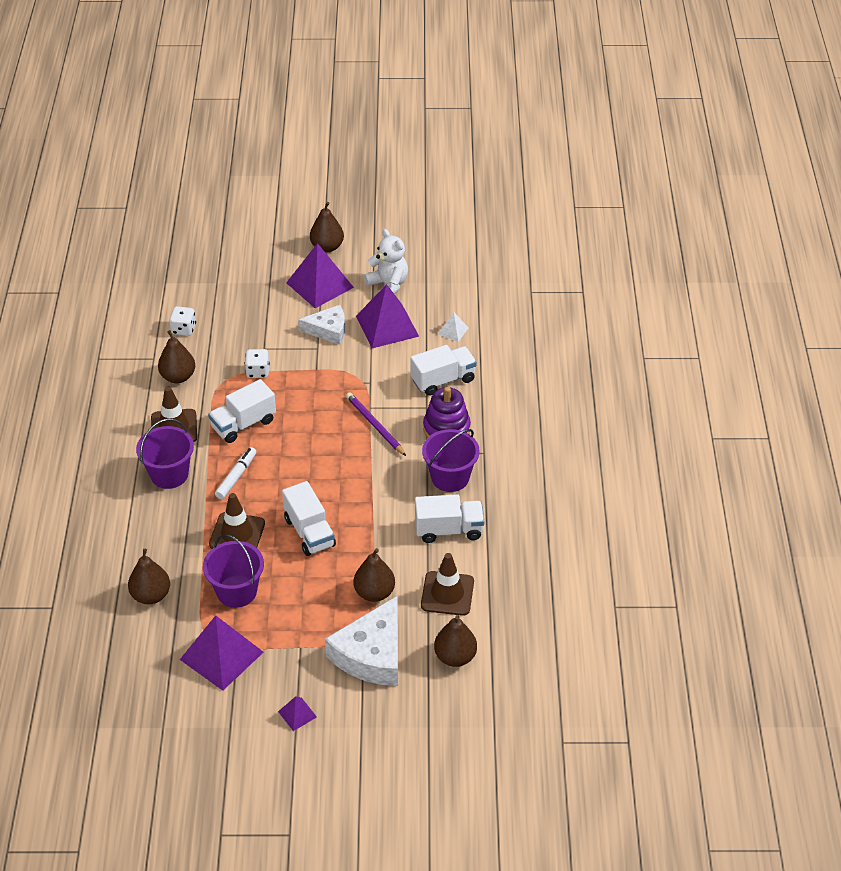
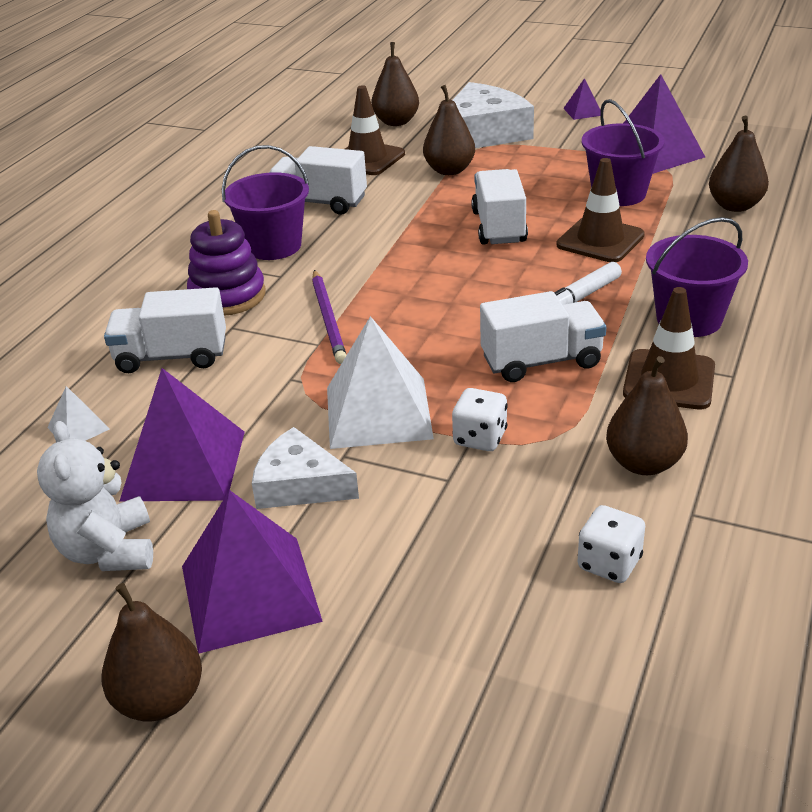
camera: 155 degrees left, 10 degrees down
none -> white pyramid [327,316,434,449]

